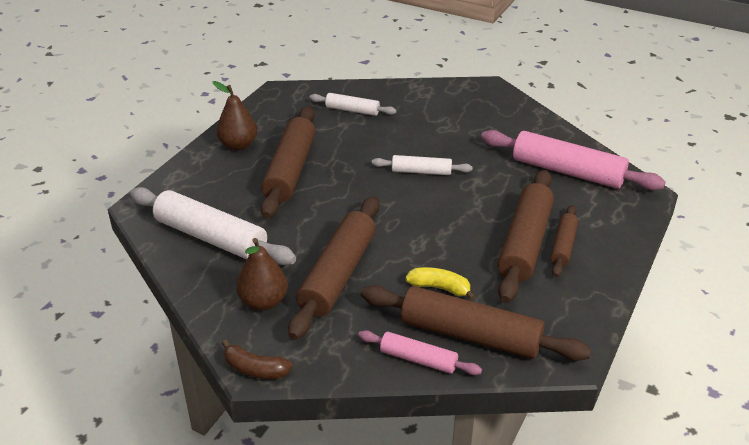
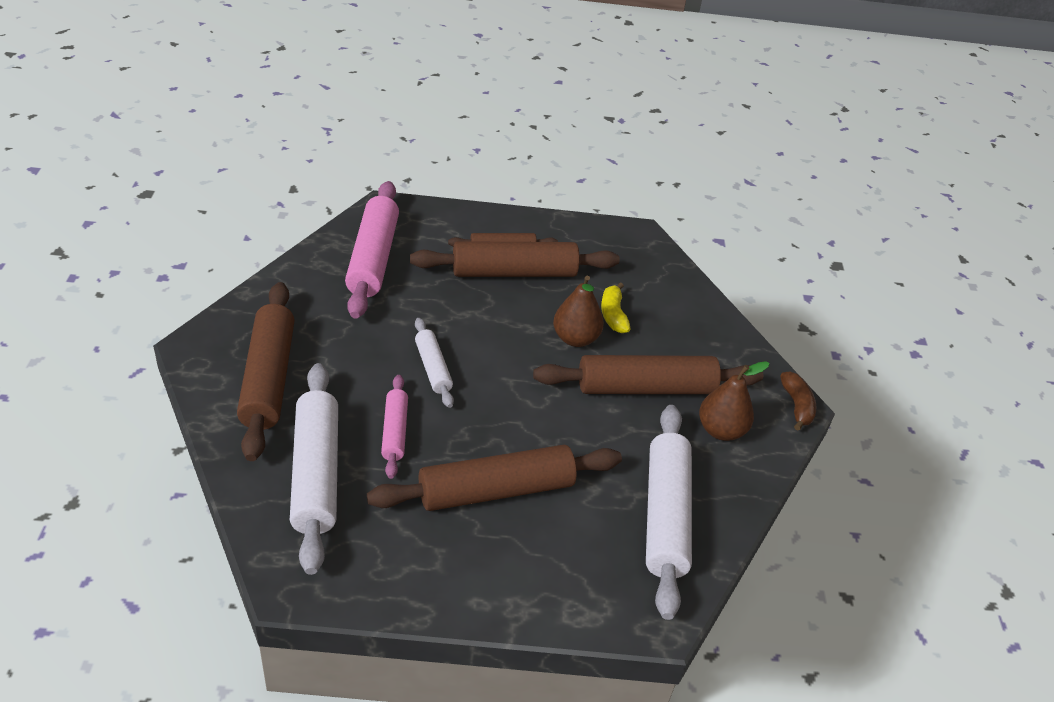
camera: 120 degrees left, 5 degrees up
brown pear [213,81,257,150] -> brown pear moved to [553,276,604,347]
white rolling pin [309,93,397,116] -> white rolling pin [290,363,338,575], size x1.86
pink rolling pin [358,330,482,375] -> pink rolling pin moved to [381,375,408,479]
brown rolling pin [361,285,591,361] -> brown rolling pin moved to [237,282,295,461]

